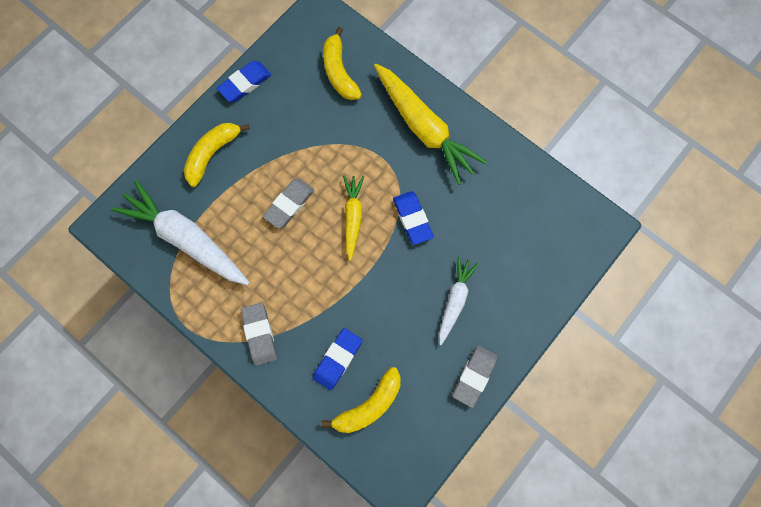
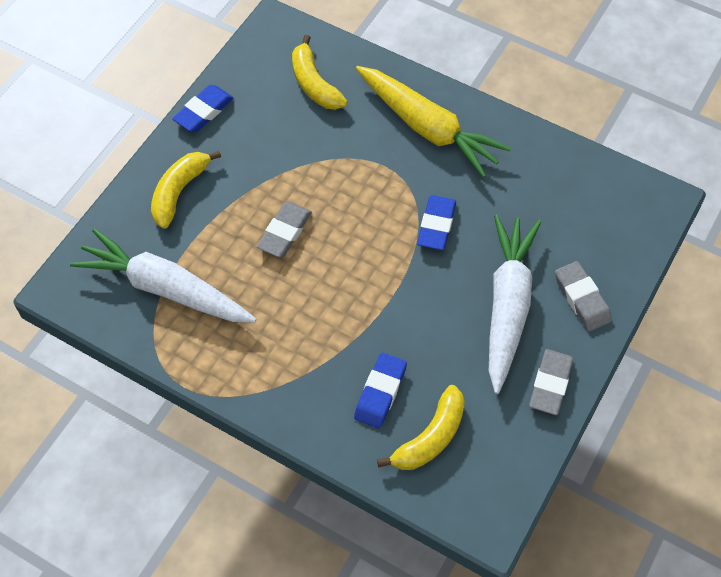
camera: 10 degrees left, 15 degrees down
grey eraser [241,303,277,366] -> grey eraser moved to [555,261,612,331]
yellow carrot [343,176,364,261] -> none
blue eraser [393,191,434,245] -> blue eraser turned 45 degrees clockwise [417,195,456,250]
white carrot [439,256,479,345] -> white carrot [489,214,541,394], size x1.79

